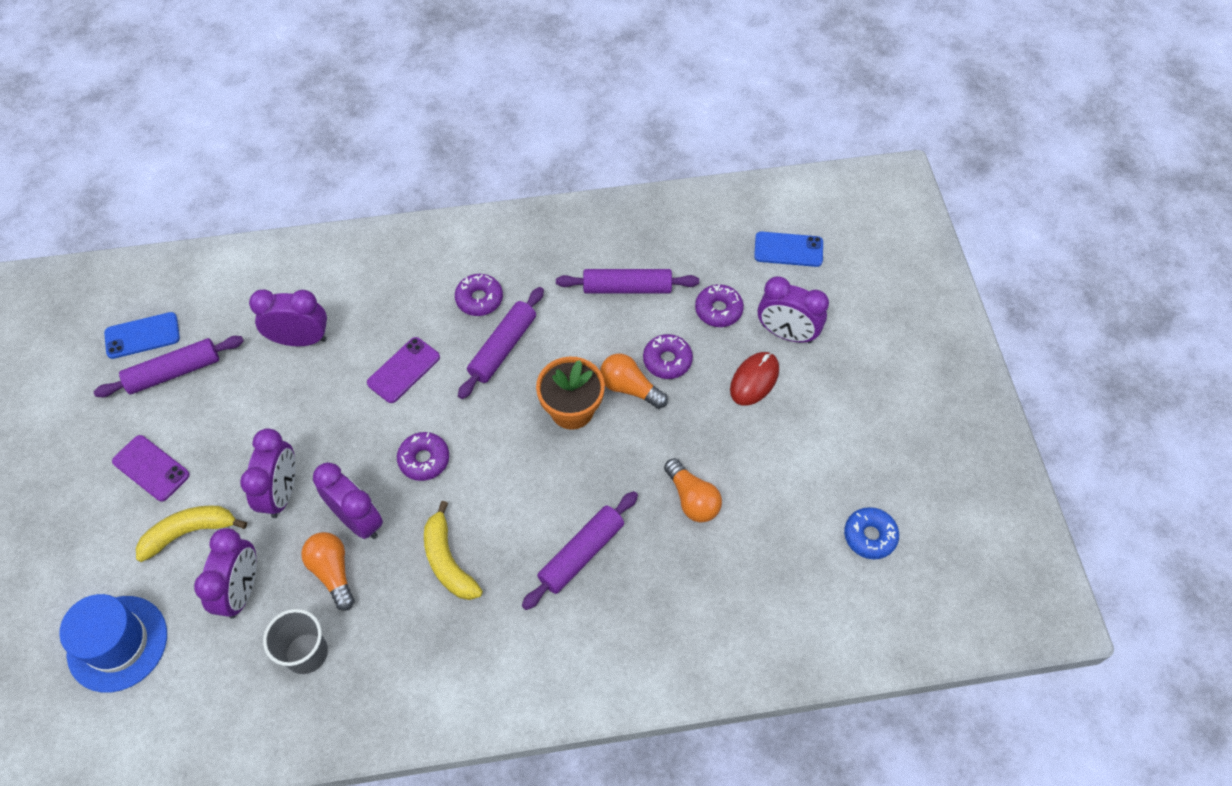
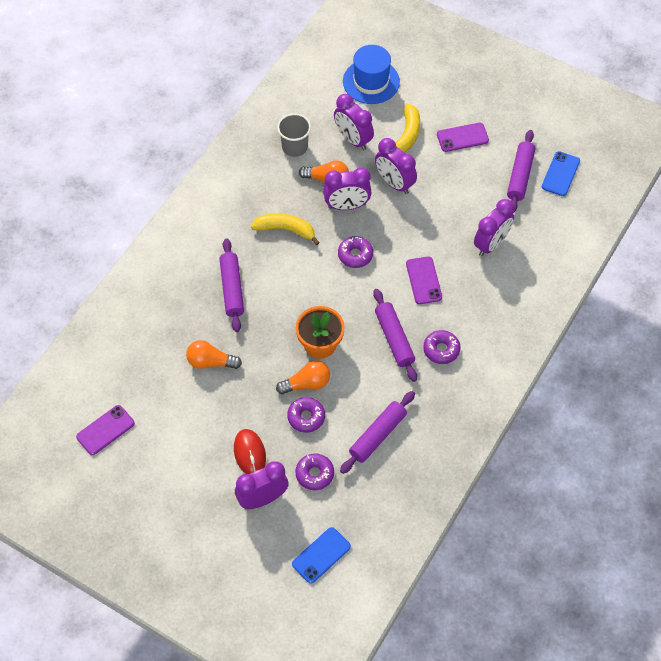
camera: 130 degrees right, 0 degrees up
blue donut [844,507,899,559] -> purple phone [76,405,135,455]

